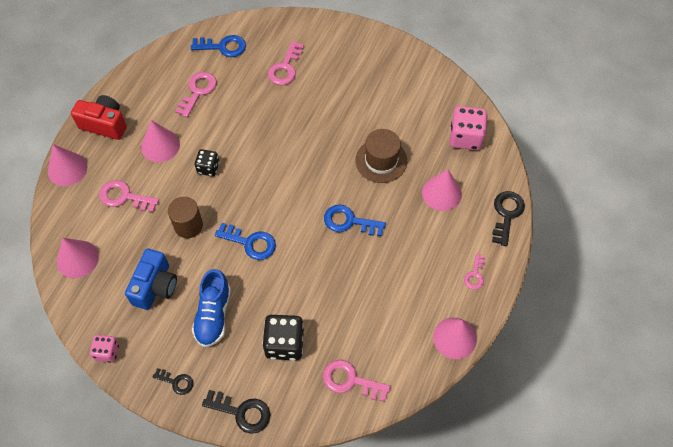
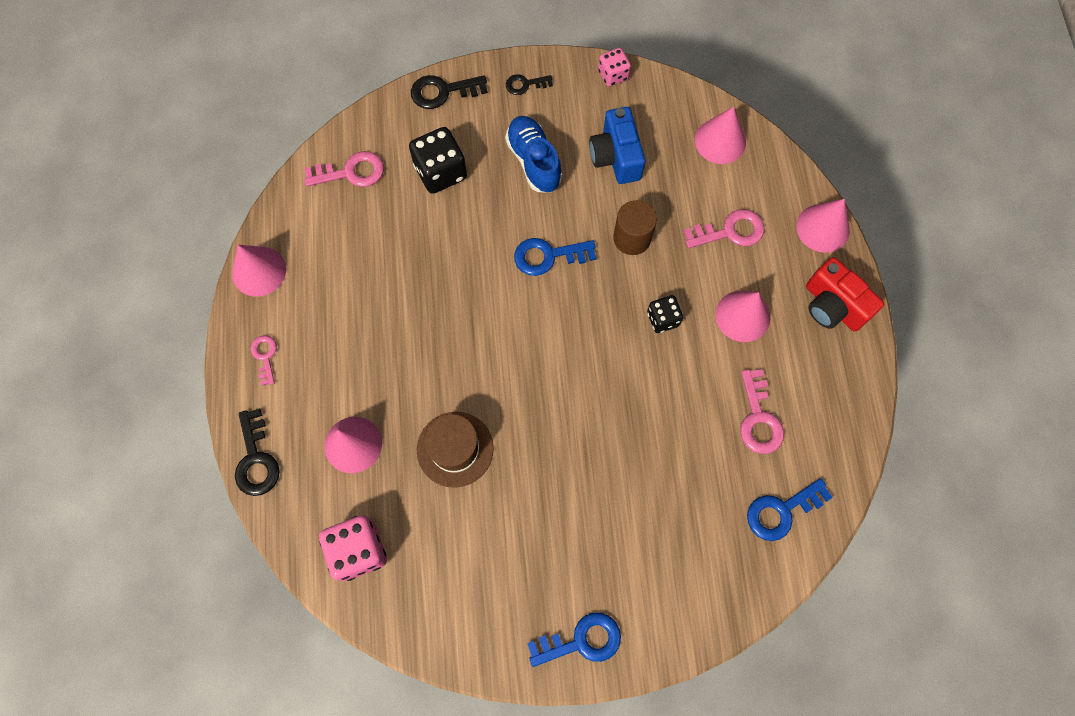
camera: 150 degrees right, 10 degrees up
red camera [71,95,127,140] -> red camera turned 60 degrees clockwise [806,257,884,332]
pink key [268,41,304,85] -> none
blue key [324,204,386,236] -> blue key moved to [527,613,621,667]

